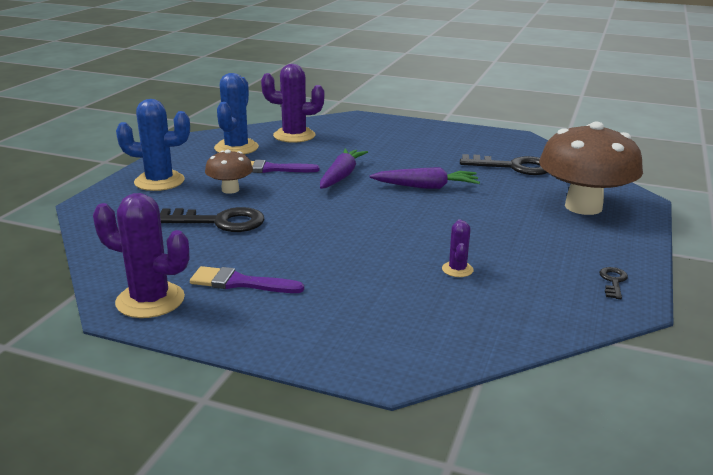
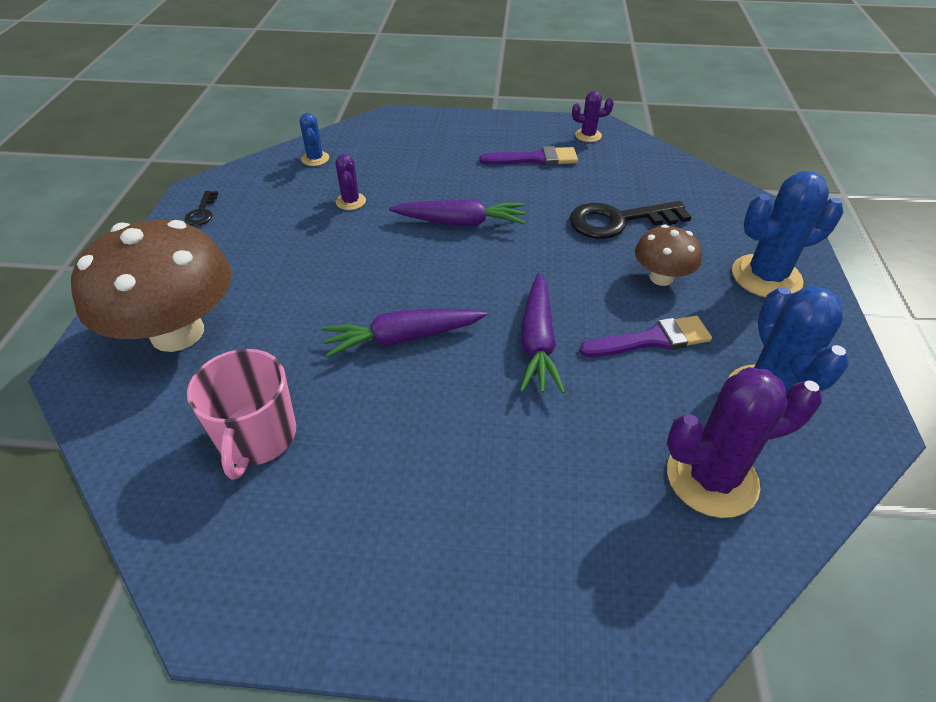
camera: 165 degrees right, 20 degrees up
purple cactus [93,193,189,318] -> purple cactus [572,91,614,142], size x0.51
black key [460,154,548,175] -> pink mug [187,349,296,479]
none -> blue cactus [300,113,329,166]
none -> purple carrot [389,199,525,226]

